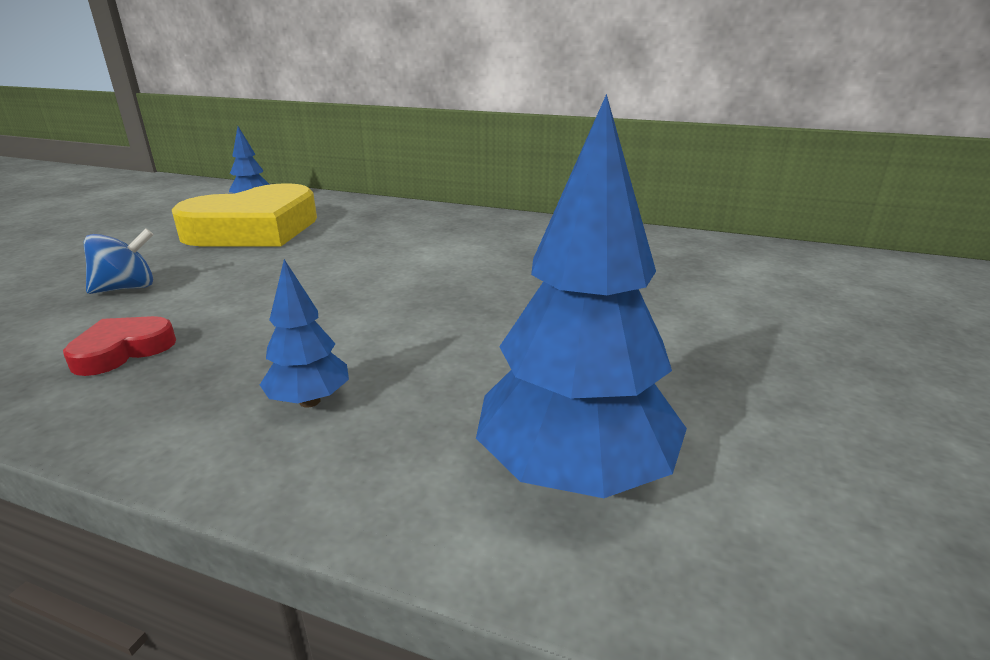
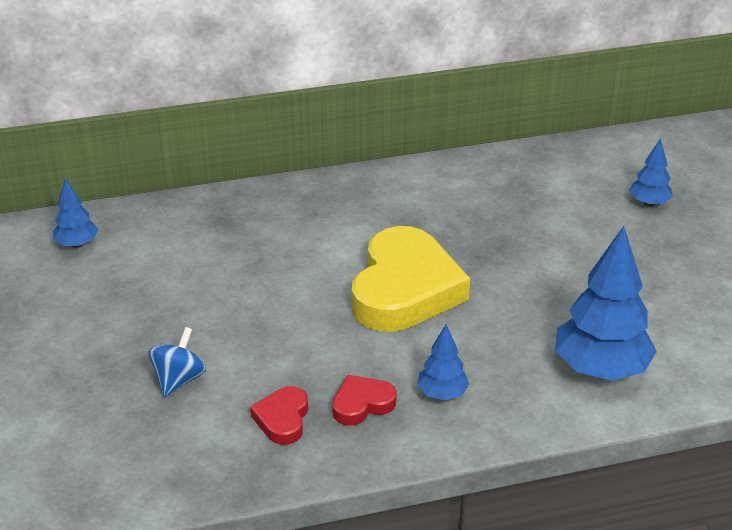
camera: 35 degrees left, 10 degrees up
yellow heart [172,183,317,247] -> yellow heart moved to [352,226,470,332]
none -> red heart [332,375,397,426]
none -> blue tree [629,138,673,206]

